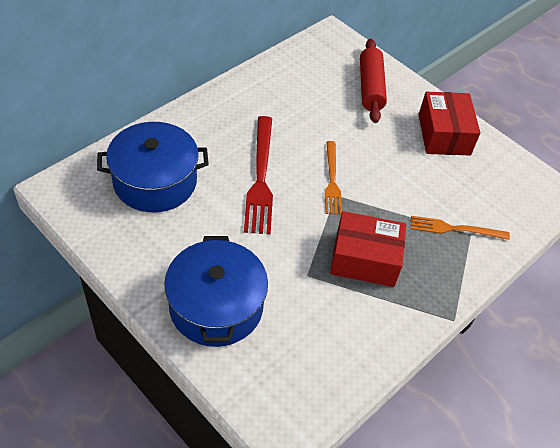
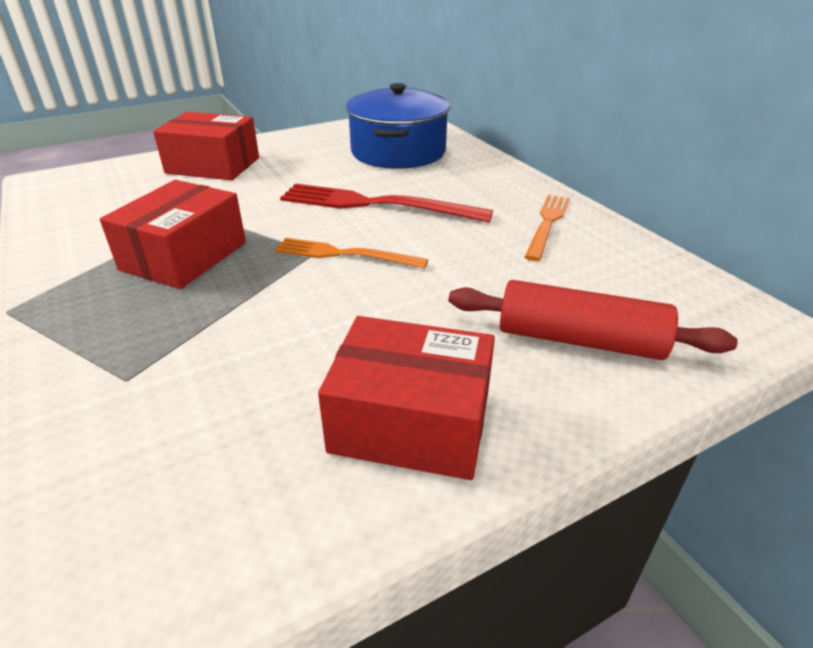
camera: 110 degrees right, 15 degrees down
blue pot [164,236,268,347] -> red box [153,112,259,180]
orange fork [411,216,510,240] -> orange fork moved to [525,195,570,261]

